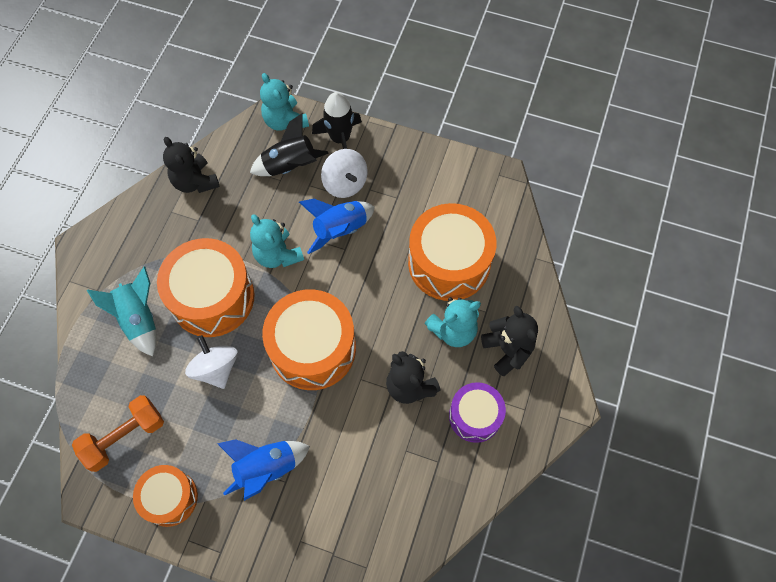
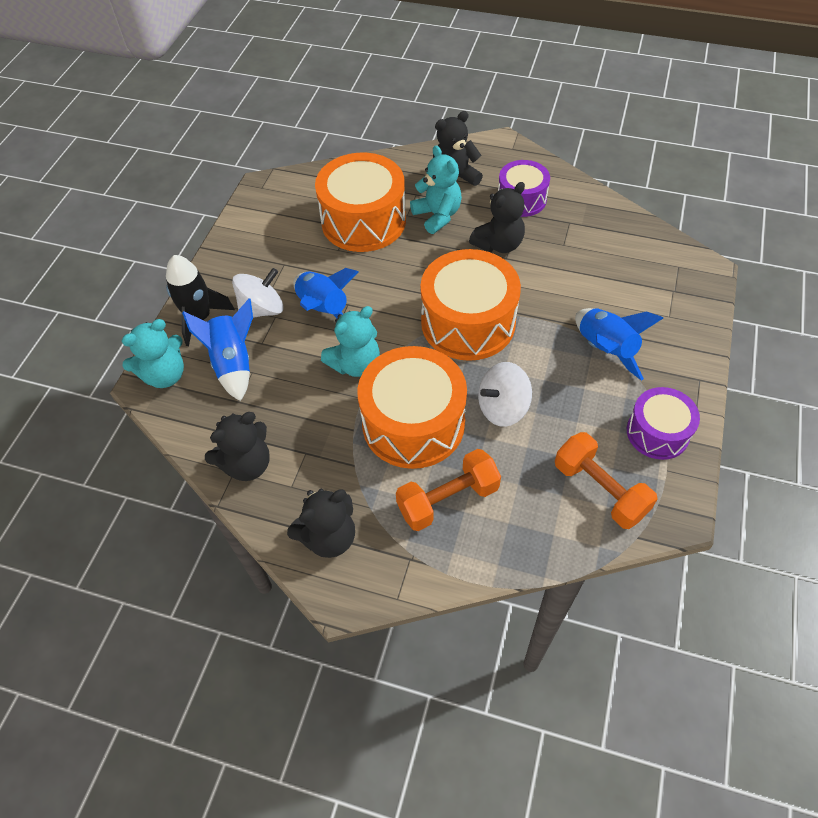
camera: 90 degrees left, 10 degrees down
turquoise rocket [87,267,157,356] -> orange dumbbell [396,449,501,531]
orange drum [133,465,198,527] -> purple drum [627,387,700,460]
black rocket [250,113,329,176] -> blue rocket [182,298,253,401]
none -> black teddy bear [287,489,355,558]

